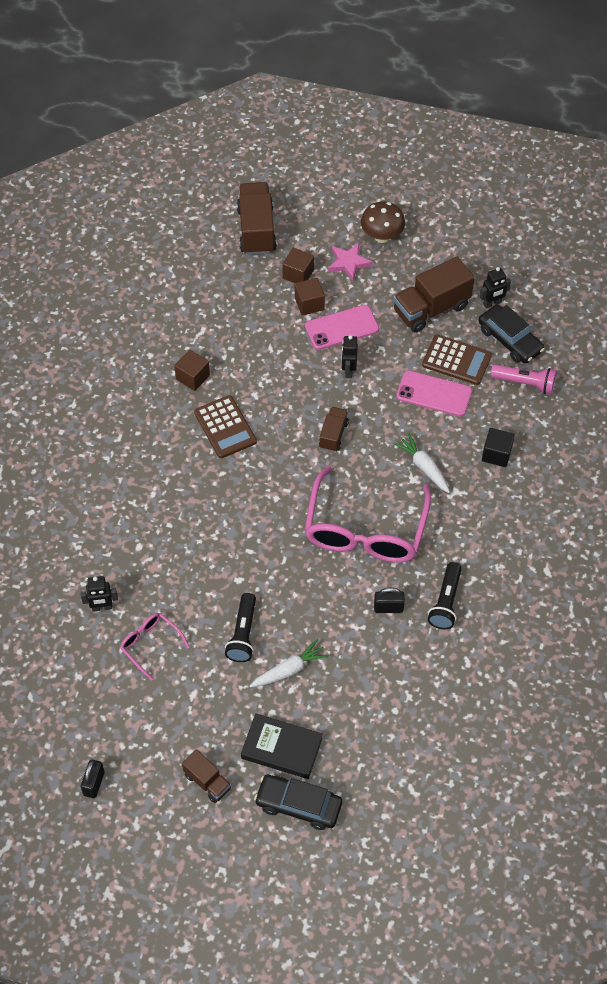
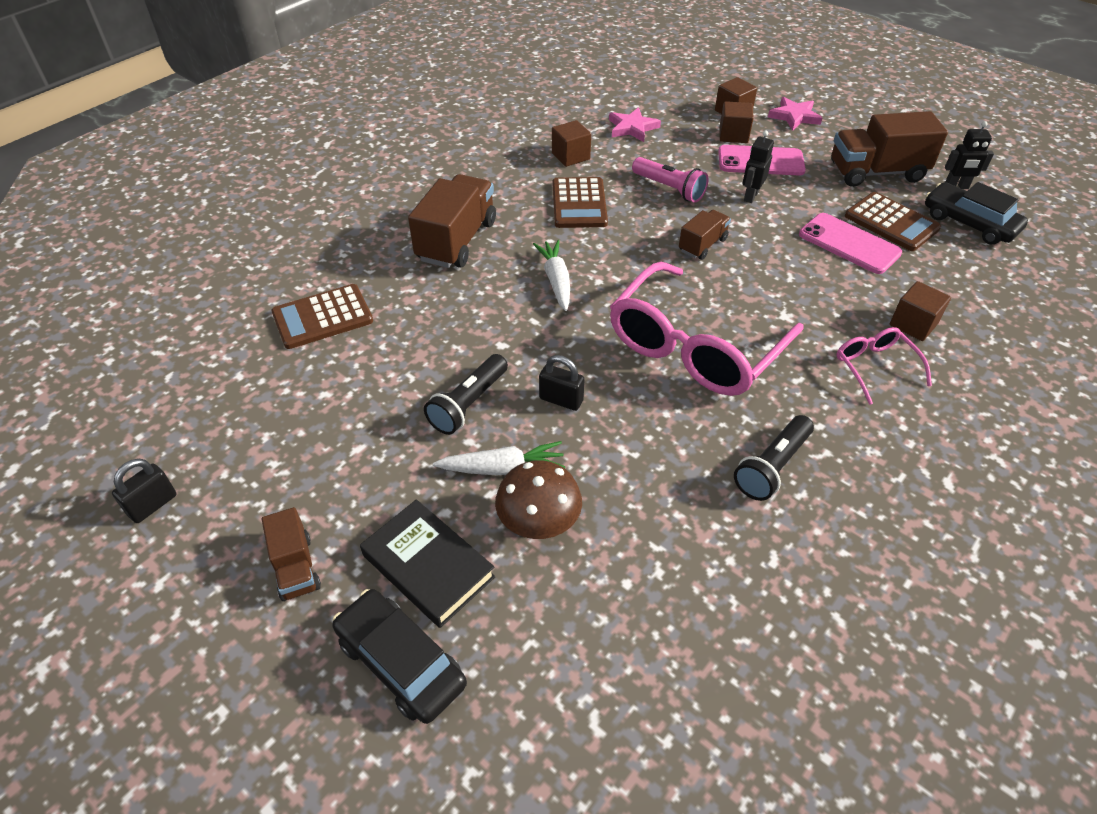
camera: 25 degrees right, 10 degrees down
black robot [80,576,118,611] -> brown calculator [271,284,373,349]
pink glasses [120,613,190,681] -> pink glasses moved to [836,327,932,405]
brown truck [237,182,277,255] -> brown truck moved to [408,174,496,268]
brown mushroom [361,201,405,243] -> brown mushroom moved to [495,460,582,539]
black padlock [374,587,405,613] -> black padlock moved to [539,355,585,411]
white carrot [393,433,450,493] -> white carrot moved to [533,240,570,311]
black car [479,305,545,364] -> black car turned 150 degrees clockwise [925,182,1028,244]
black cube [482,428,515,467] -> brown cube [890,281,951,341]
pink flashlight [491,364,557,394] -> pink flashlight moved to [632,157,708,203]
none -> pink star [609,107,661,142]

